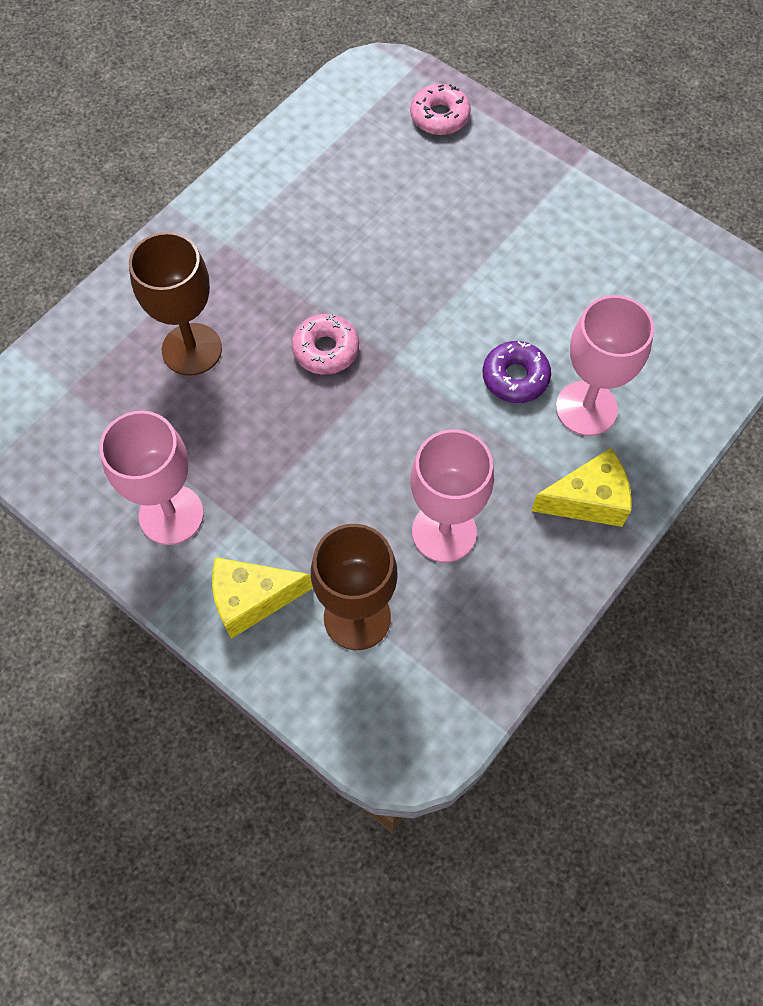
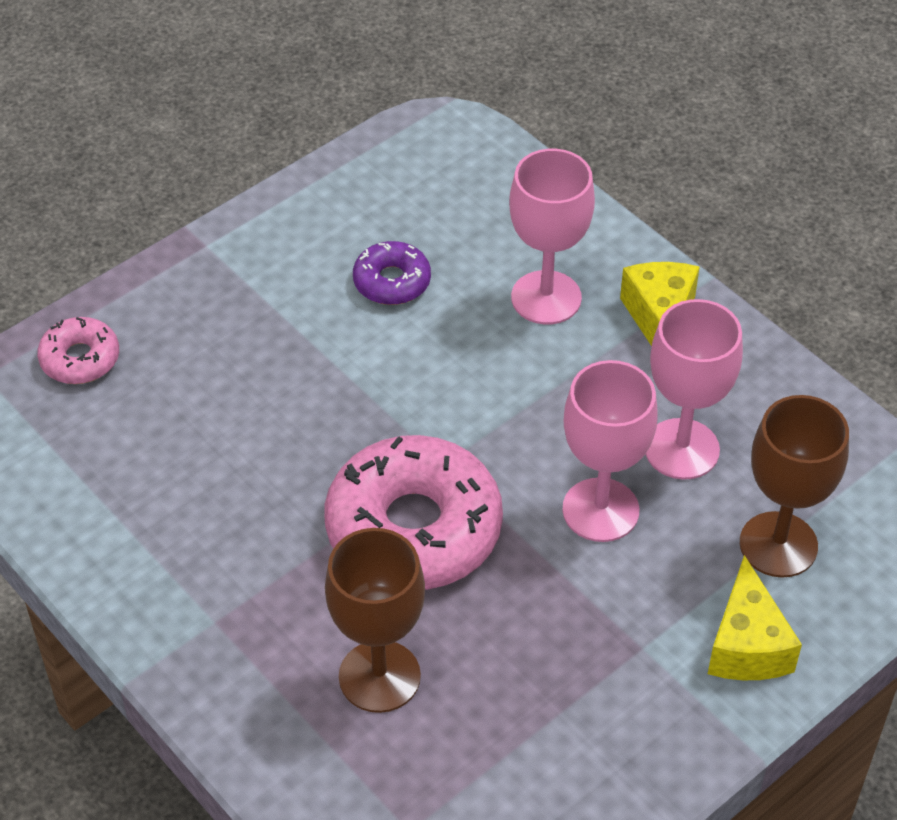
camera: 80 degrees left, 15 degrees down
pink goblet [99,411,204,545] -> pink goblet moved to [562,360,658,542]
pink donut [292,314,359,374] -> pink donut [324,435,503,590], size x2.04
purple donut [483,341,551,403] -> purple donut moved to [353,241,431,305]

